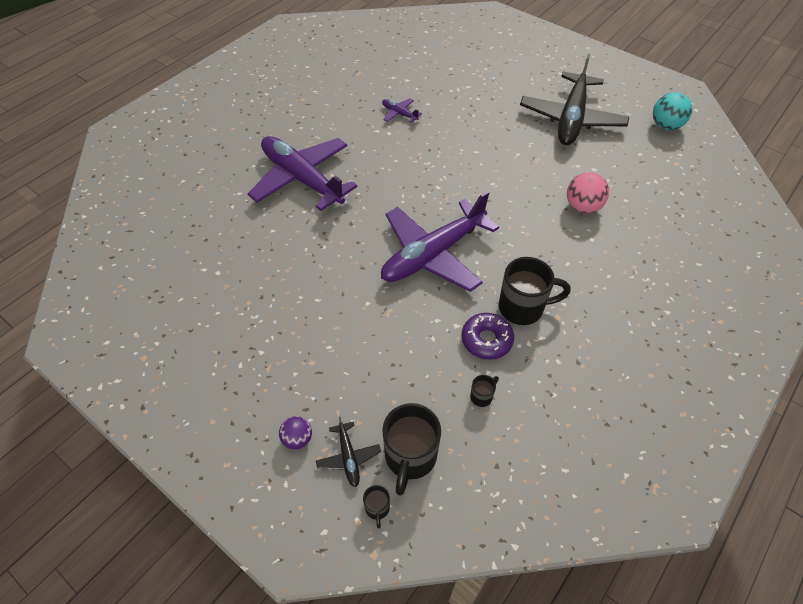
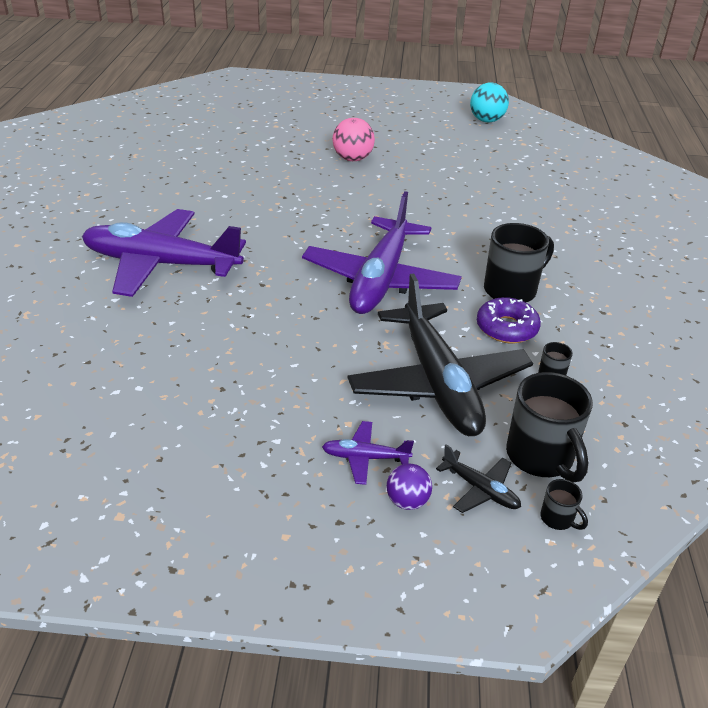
camera: 35 degrees left, 15 degrees down
purple plane [382,98,422,123] -> purple plane moved to [322,421,414,485]
black plane [520,54,629,145] -> black plane moved to [348,273,533,436]
pink ball [567,172,609,214] -> pink ball moved to [332,118,375,161]

